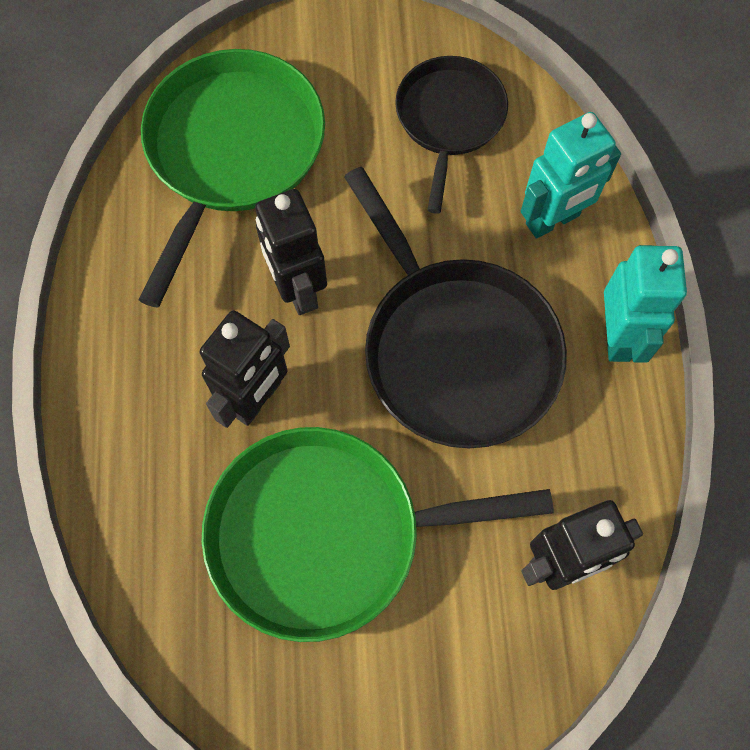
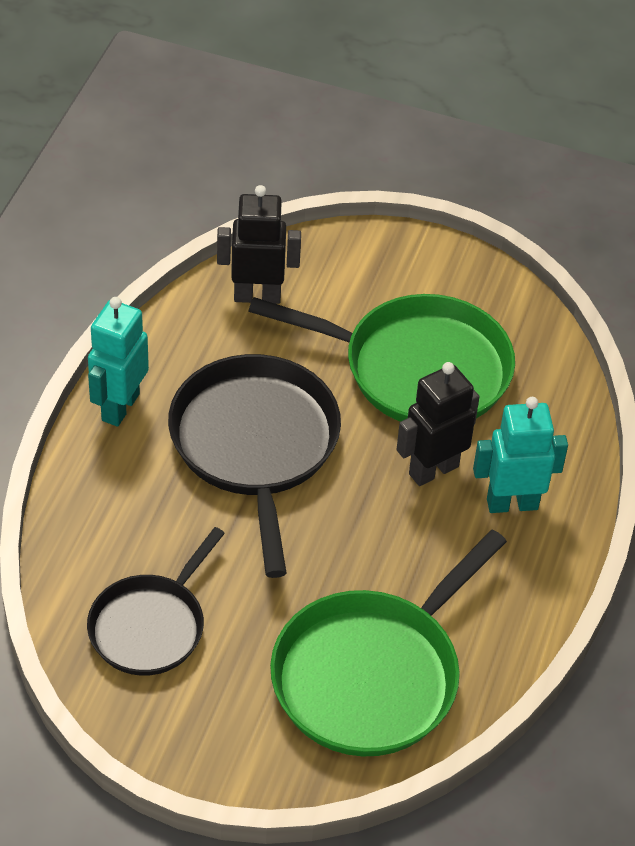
camera: 160 degrees left, 20 degrees down
black robot [255,189,327,315] -> none
turquoise robot [521,112,621,238] -> turquoise robot moved to [473,397,568,513]

